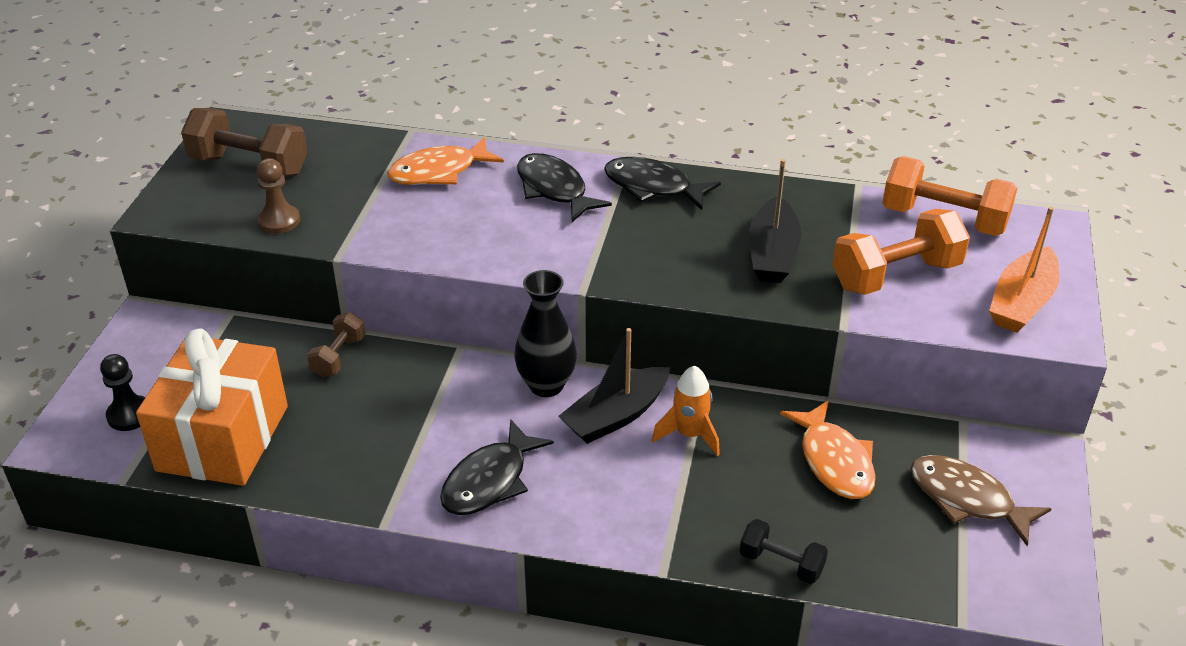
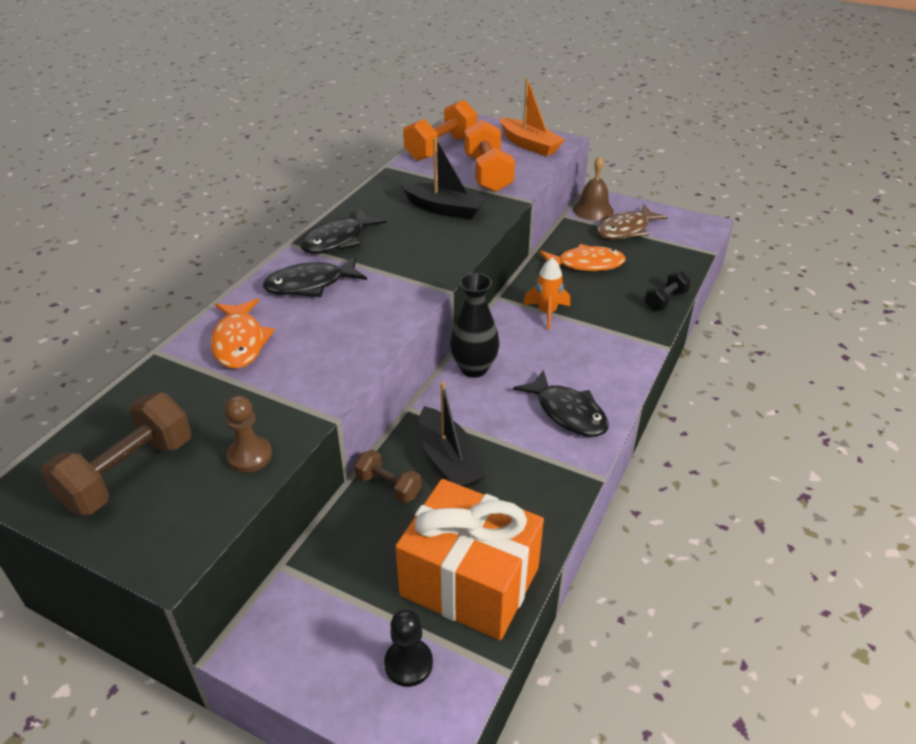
camera: 75 degrees left, 0 degrees up
black boat [558,328,670,444] -> black boat moved to [419,382,486,488]
none -> brown bell [573,156,614,221]

